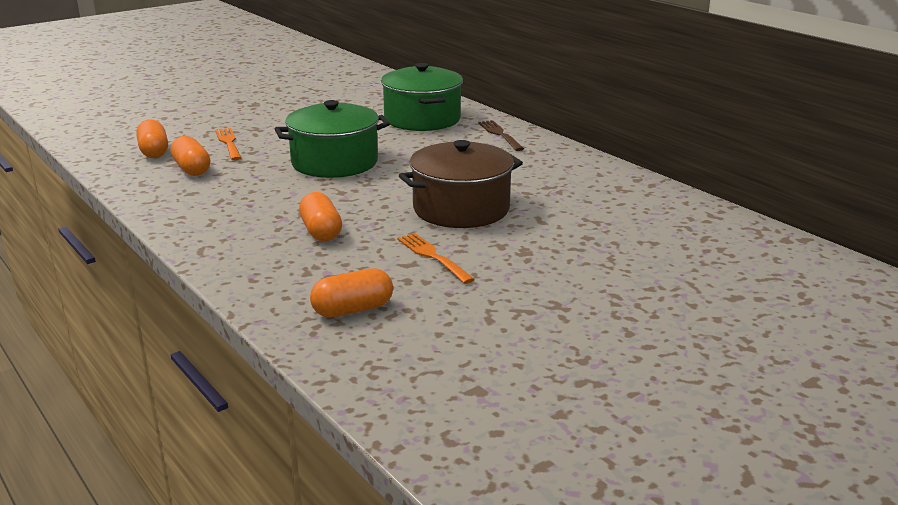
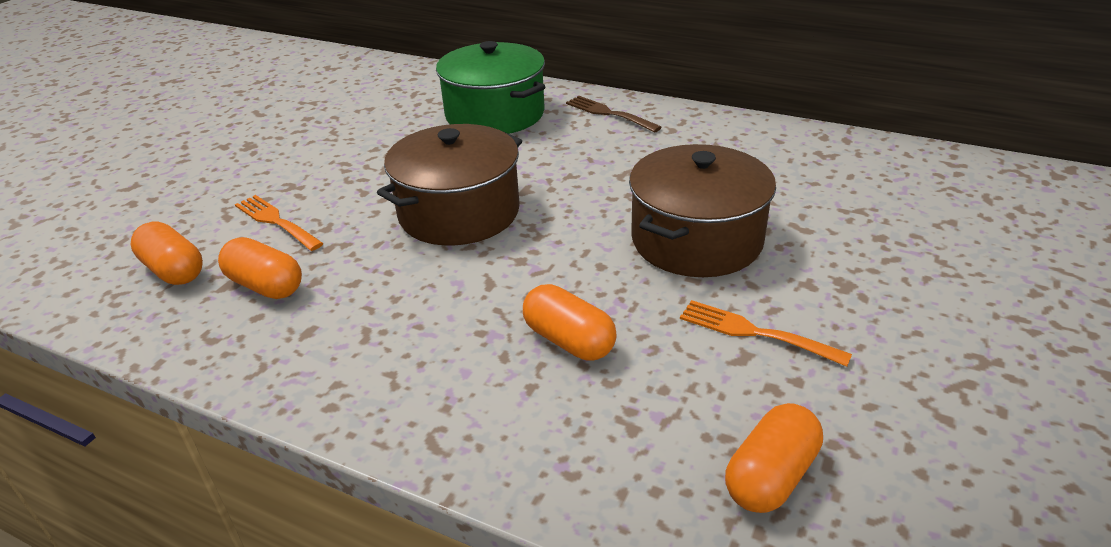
camera: 25 degrees left, 10 degrees up
green pot [275,100,390,178] -> brown pot [377,124,522,246]

